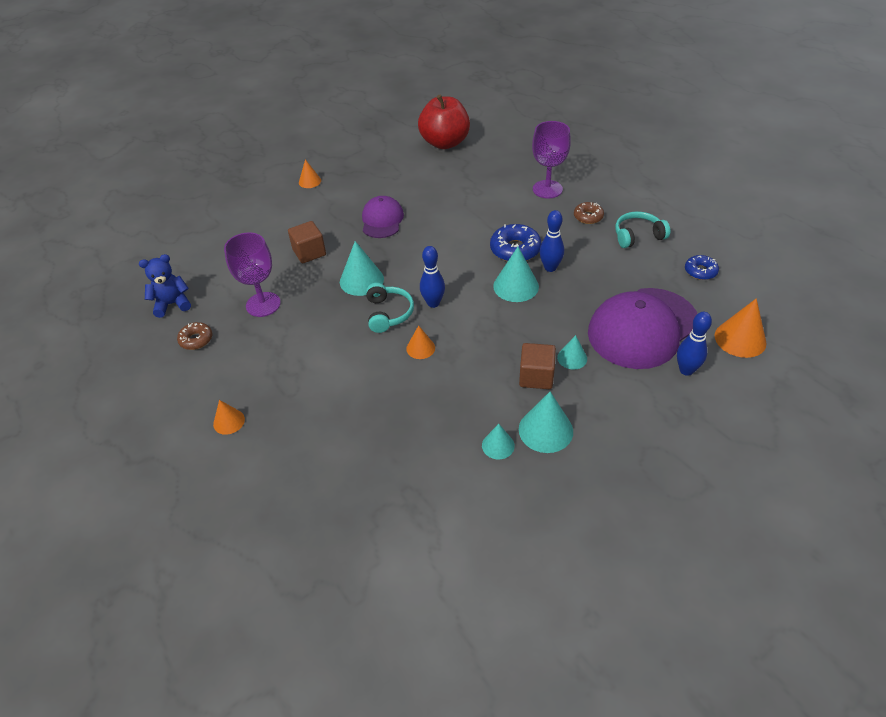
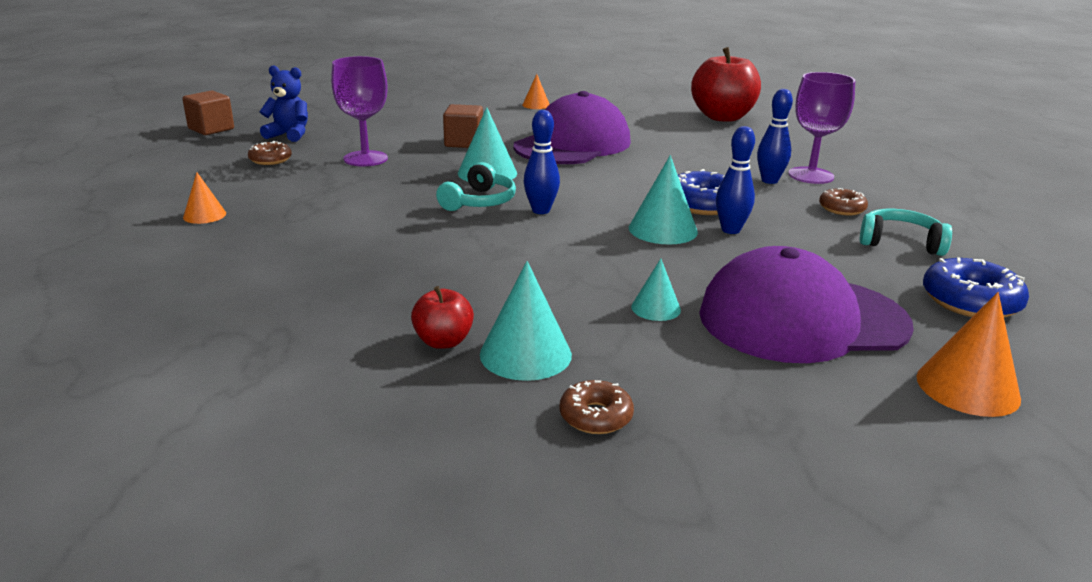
camera: 30 degrees right, 20 degrees down
purple cap [362,196,404,238] -> purple cap [514,91,631,164], size x1.78
orange cone [406,325,435,359] -> none
turquoise cone [482,424,515,459] -> red apple [411,286,474,349]
brown cube [519,343,556,389] -> brown cube moved to [182,90,234,135]
blue bowling pin [677,312,712,376] -> blue bowling pin moved to [757,89,793,184]
blue donut [685,255,719,280] -> blue donut [923,257,1029,318], size x1.64
none -> brown donut [559,380,634,434]

